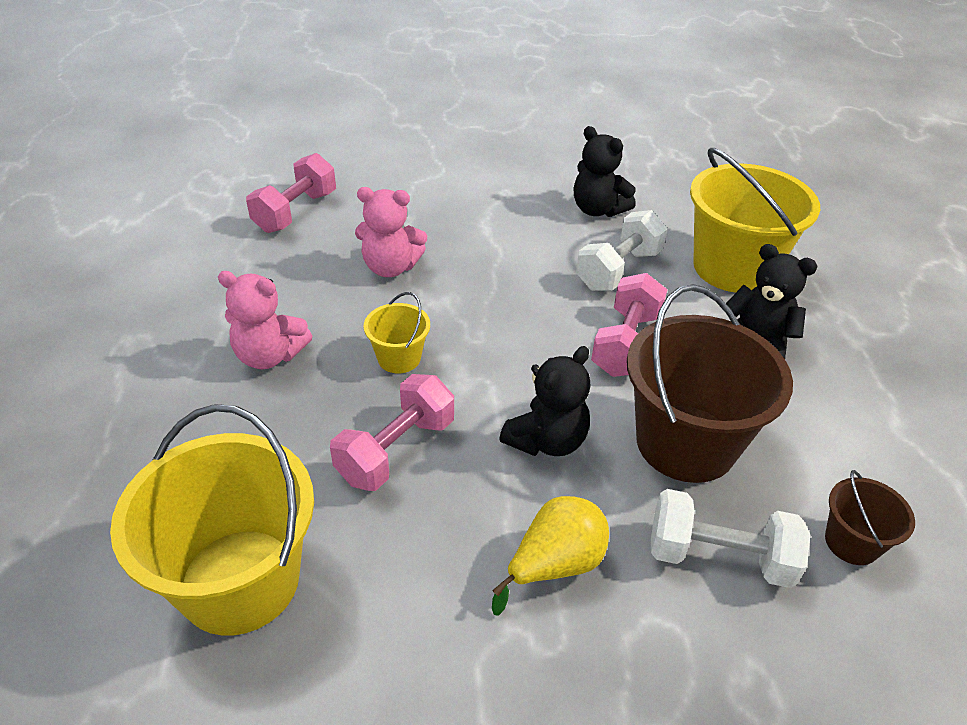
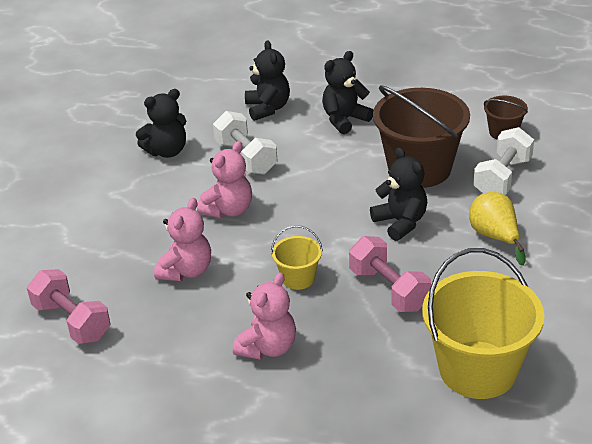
camera: 70 degrees left, 5 degrees down
pink dumbbell [591,273,668,377] -> none
yellow bucket [690,148,820,293] -> black teddy bear [245,40,290,121]
none -> pink teddy bear [197,141,252,218]

